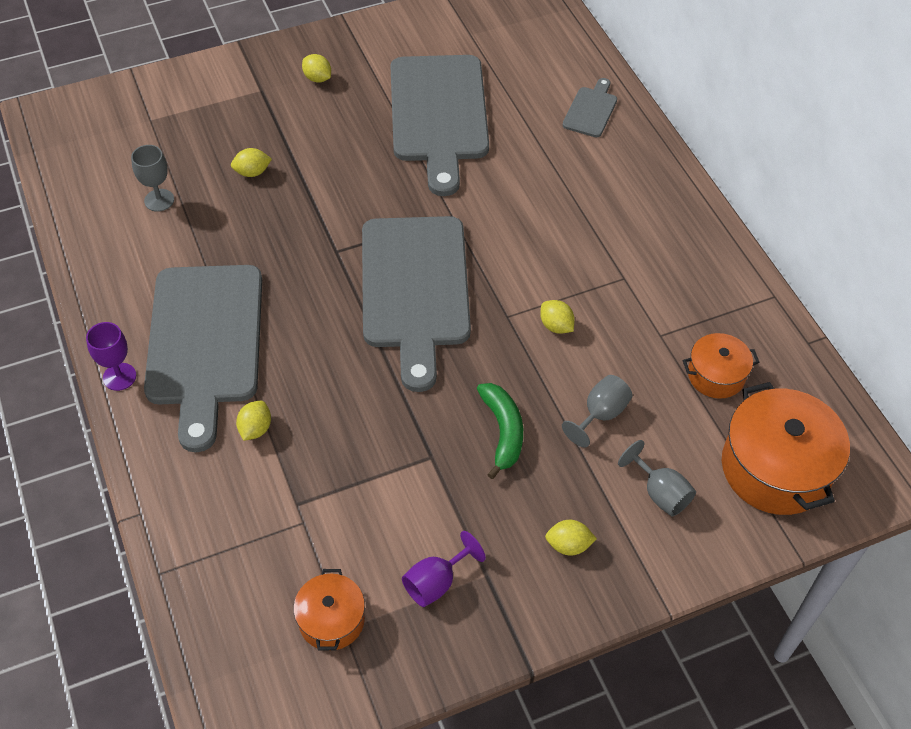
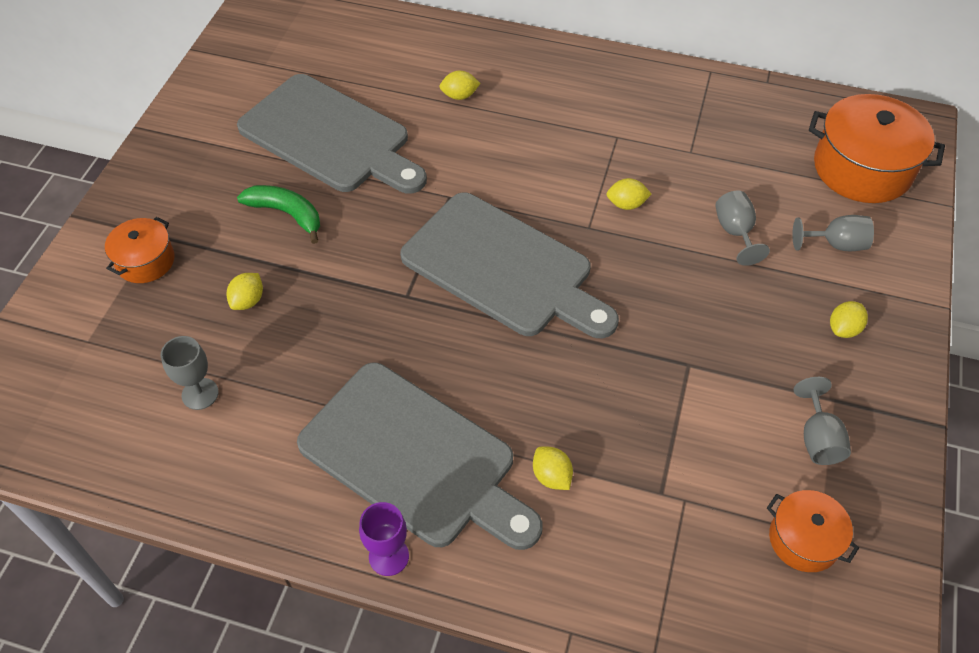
camera: 50 degrees left, 0 degrees up
yellow lemon [302,54,331,83] -> yellow lemon moved to [439,71,481,100]
purple goblet [402,531,486,607] -> grey goblet [793,377,851,465]
green banana [477,383,523,479] -> green banana moved to [237,185,320,244]
grey cutting board [563,78,617,137] -> none
orange pot [683,333,759,399] -> orange pot moved to [105,217,174,283]

